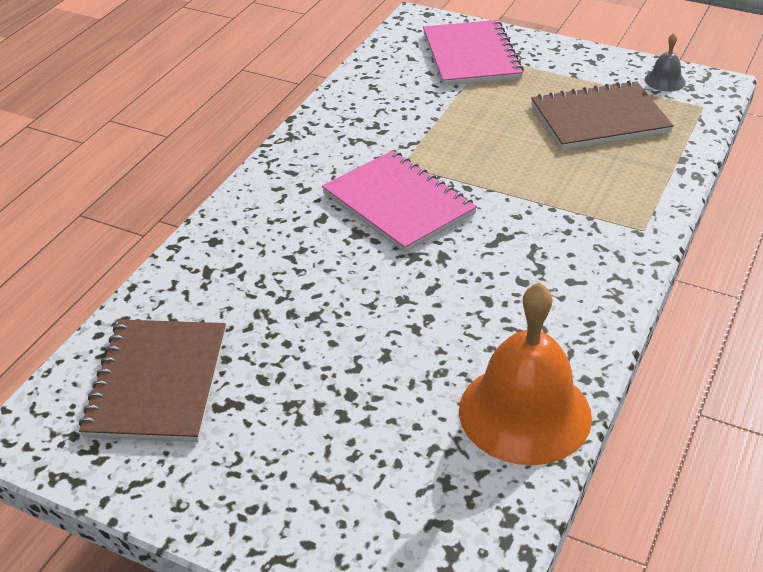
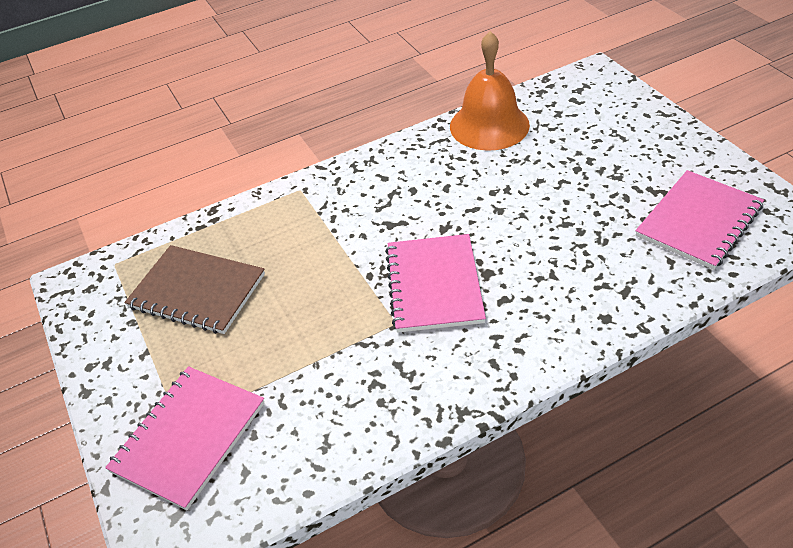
camera: 140 degrees left, 5 degrees up
brown notebook [79,319,226,442] -> pink notebook [636,170,764,270]
grey bell [645,33,686,92] -> none

